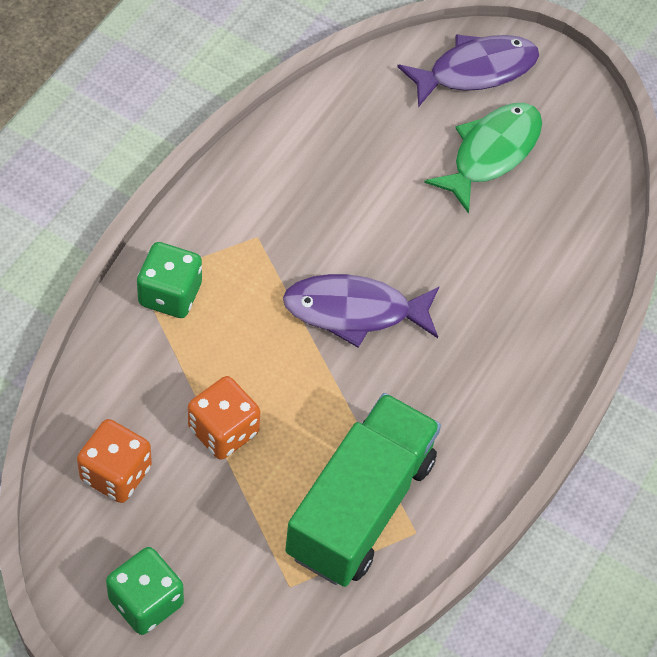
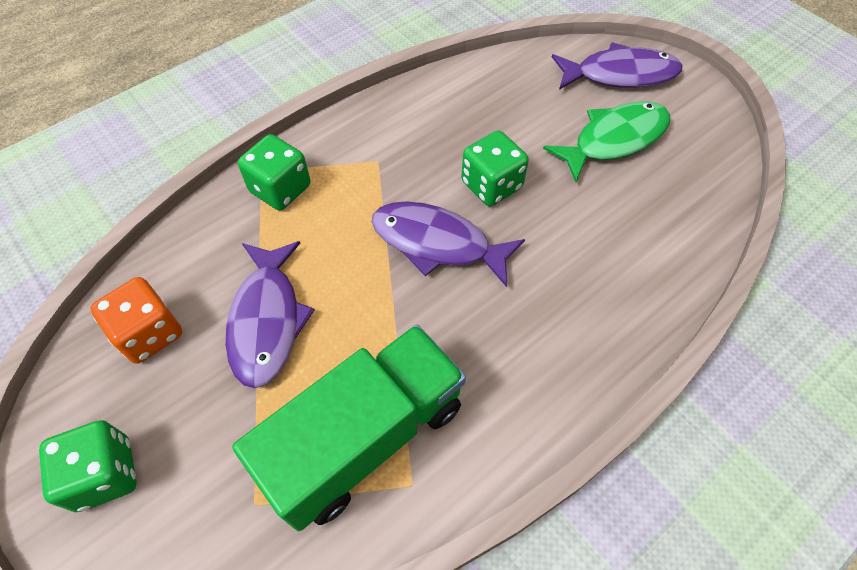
camera: 25 degrees right, 0 degrees up
orange dice [188,376,260,460] -> purple fish [225,241,315,388]
none -> green dice [461,131,529,206]

